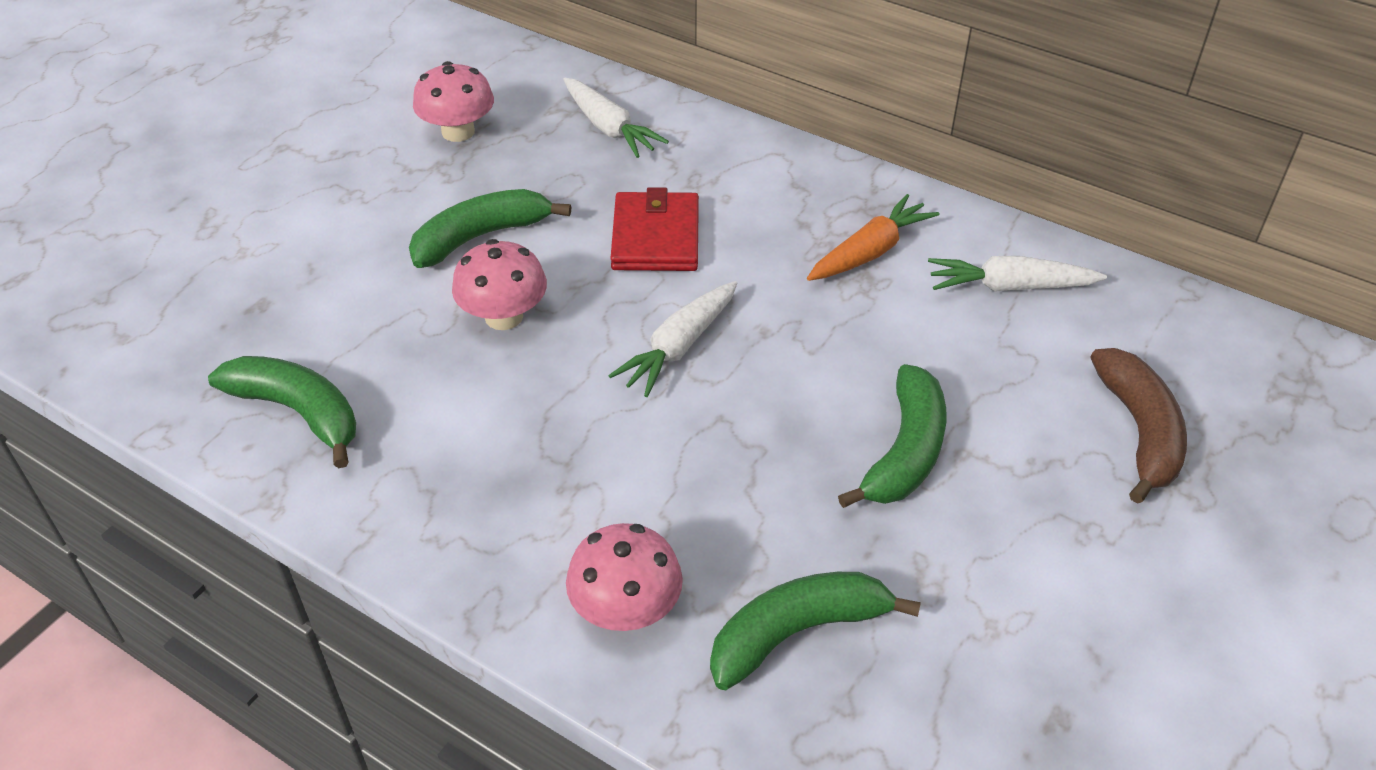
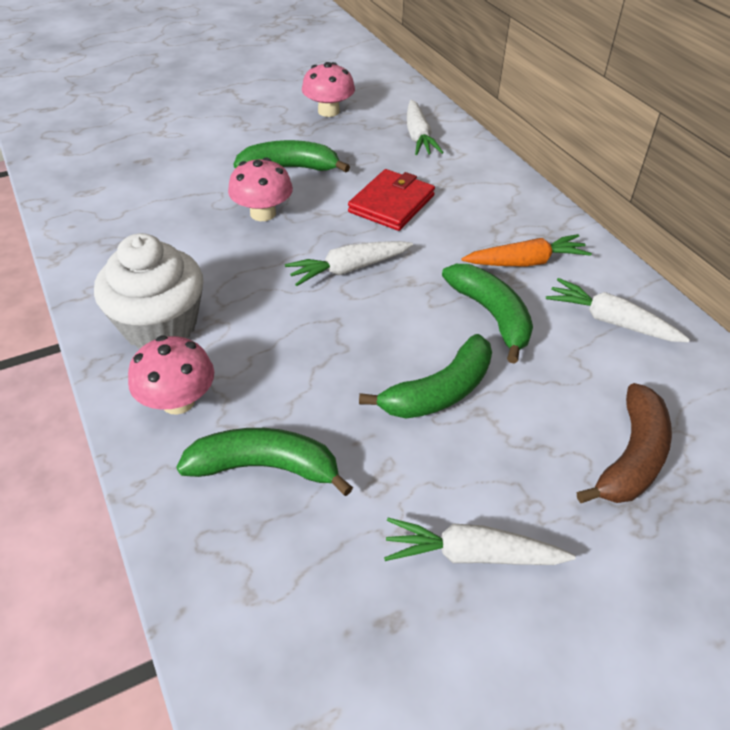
camera: 30 degrees right, 0 degrees up
green banana [208,356,356,468] -> green banana moved to [442,264,533,364]
none -> white cupcake [94,233,203,349]
none -> white carrot [384,518,576,565]

